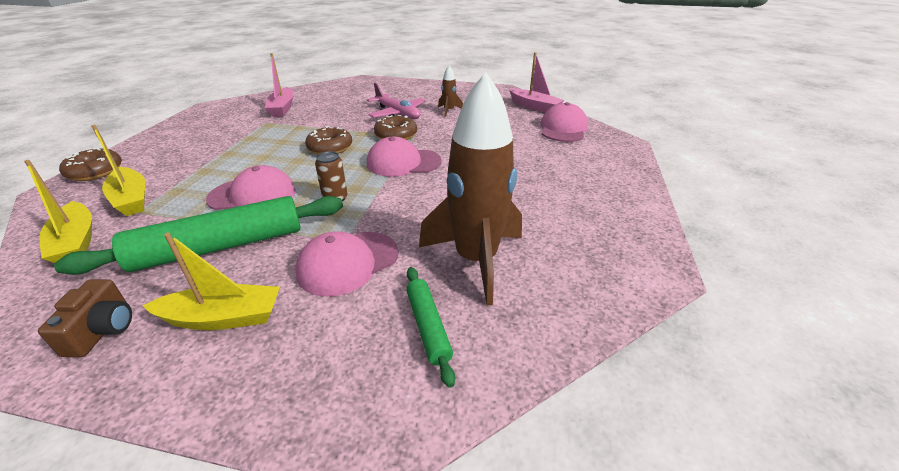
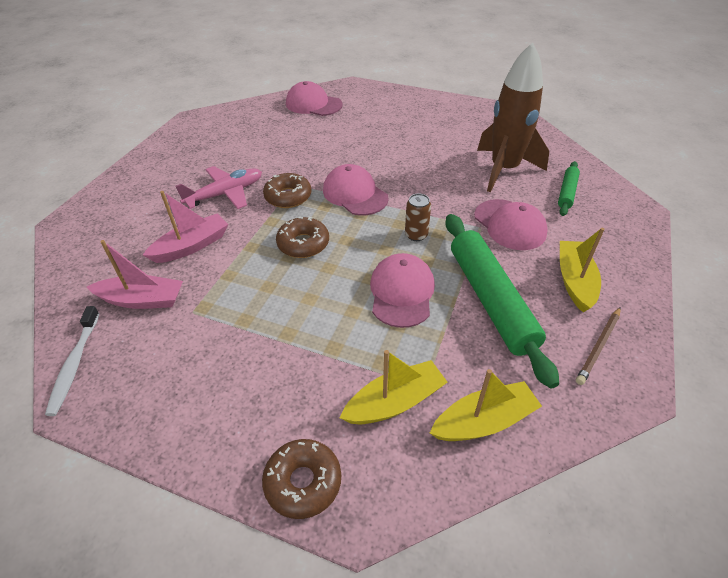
camera: 80 degrees left, 10 degrees up
brown camera [38,279,132,357] -> brown pencil [576,307,621,385]
pink cap [367,137,441,177] -> pink cap turned 135 degrees clockwise [323,164,389,216]
green rolling pin [406,267,455,388] -> green rolling pin turned 60 degrees counterclockwise [558,161,580,216]
brown rocket [438,66,463,117] -> none
pink boat [509,52,564,112] -> pink boat moved to [143,191,228,263]
none -> white toothbrush [45,306,100,416]

